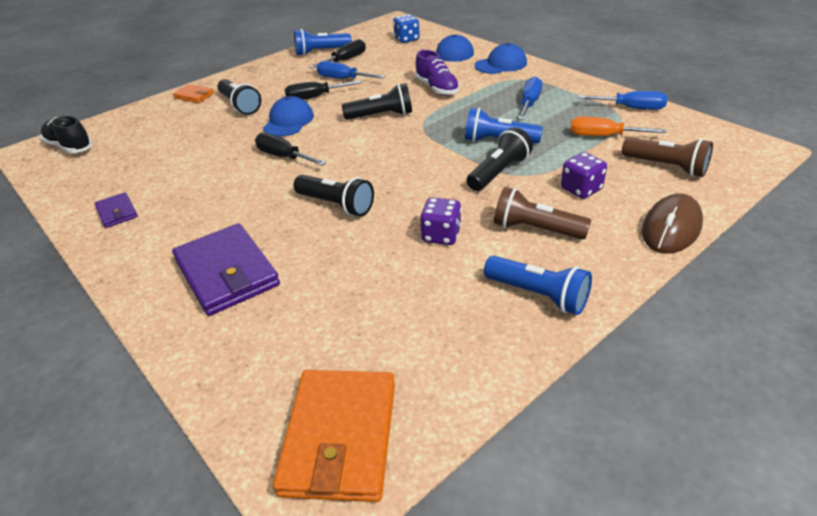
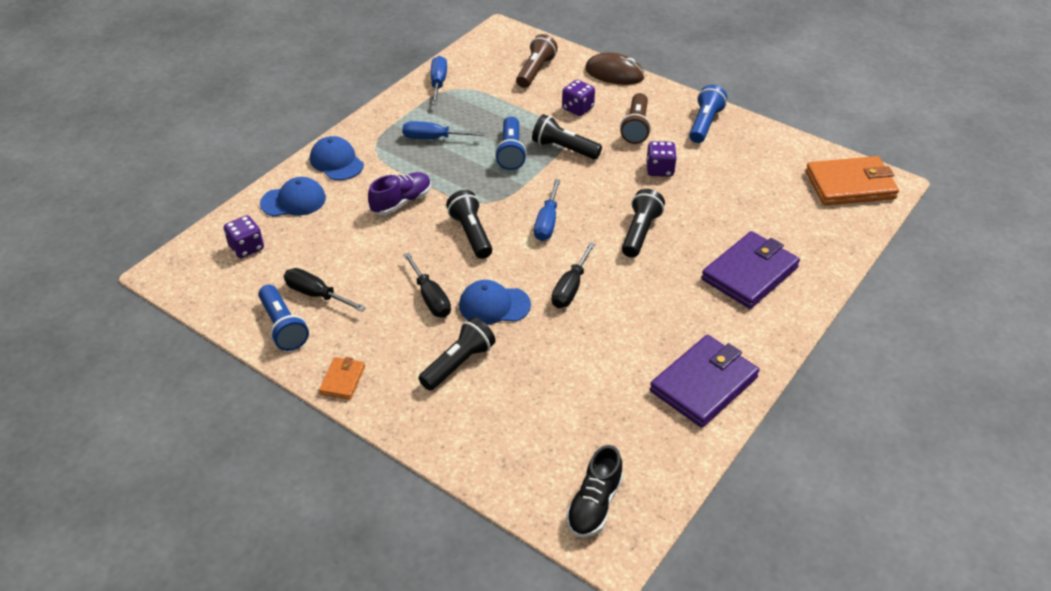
camera: 105 degrees left, 5 degrees up
purple wallet [95,192,138,228] -> purple wallet [650,335,760,428], size x2.04
orange wallet [173,84,214,103] -> orange wallet moved to [319,357,365,400]
blue screwdriver [317,61,385,79] -> blue screwdriver moved to [534,179,560,241]
blue dice [393,14,420,43] -> purple dice [224,215,264,258]
orange screwdriver [570,116,666,136] -> none

